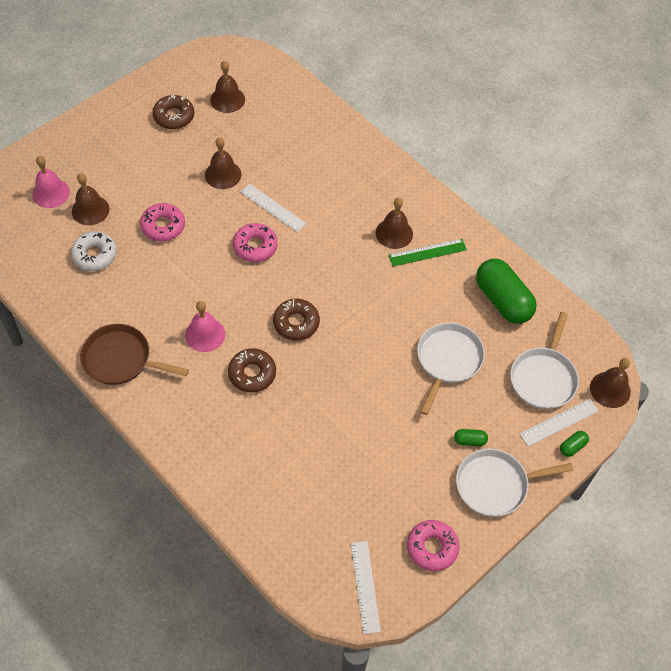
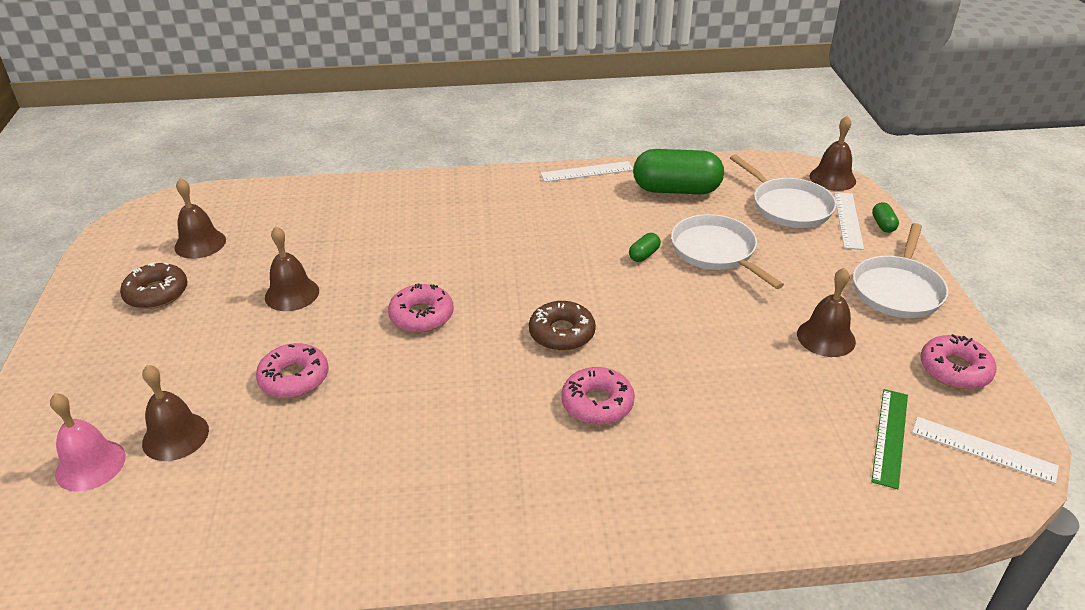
camera: 50 degrees left, 20 degrees down
white donut [71,232,117,271] -> none
brown pan [80,324,189,385] -> none
pink bell [185,301,225,352] -> none
brown donut [228,349,276,393] -> pink donut [561,367,635,425]
white ruler [240,184,307,233] -> white ruler moved to [541,161,633,182]
brown bell [376,198,413,249] -> brown bell moved to [797,267,856,357]
green ruler [389,239,467,266] -> green ruler moved to [871,389,908,489]
green capsule [454,429,488,446] -> green capsule moved to [629,233,661,262]

